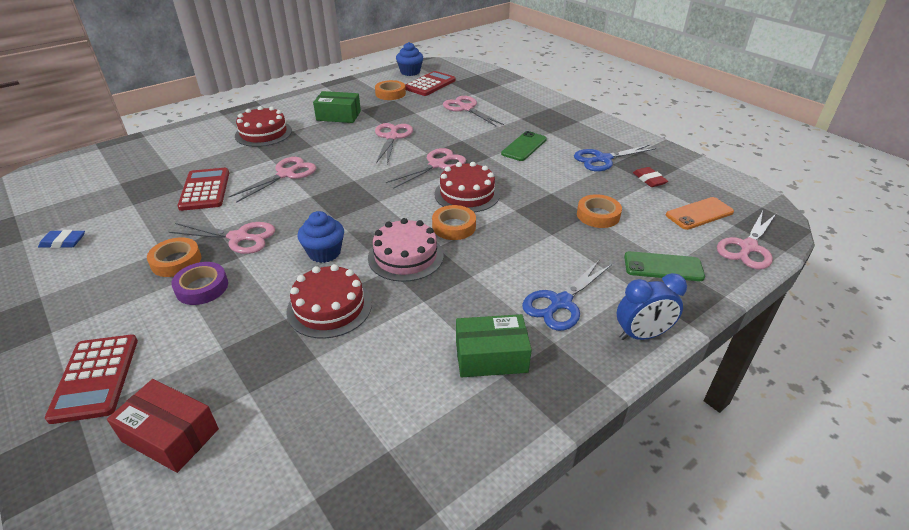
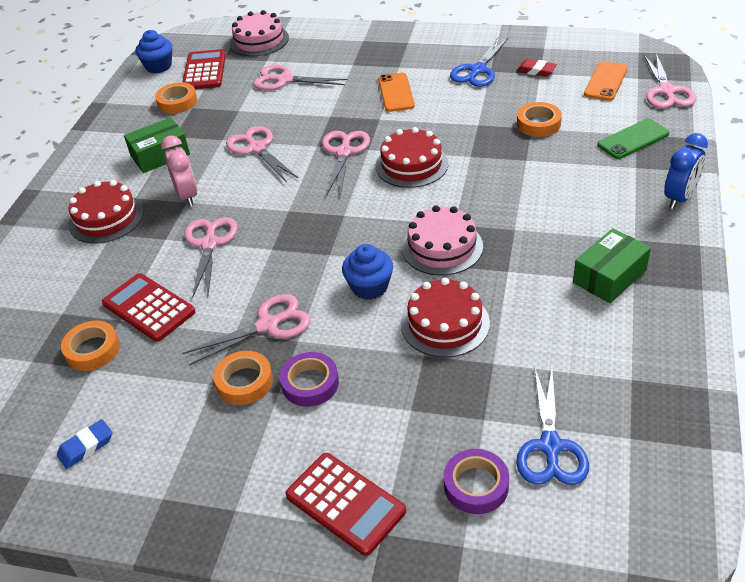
camera: 35 degrees left, 5 degrees up
red box [107,379,219,473] -> purple tape [444,449,509,514]
orange tape [432,205,476,240] -> orange tape moved to [61,321,120,371]
green phone [501,131,547,161] -> orange phone [378,72,415,112]
blue scissors [522,259,612,331] -> blue scissors moved to [516,368,589,485]
none -> pink clock [161,136,197,206]
none -> pink cake [230,10,289,56]

